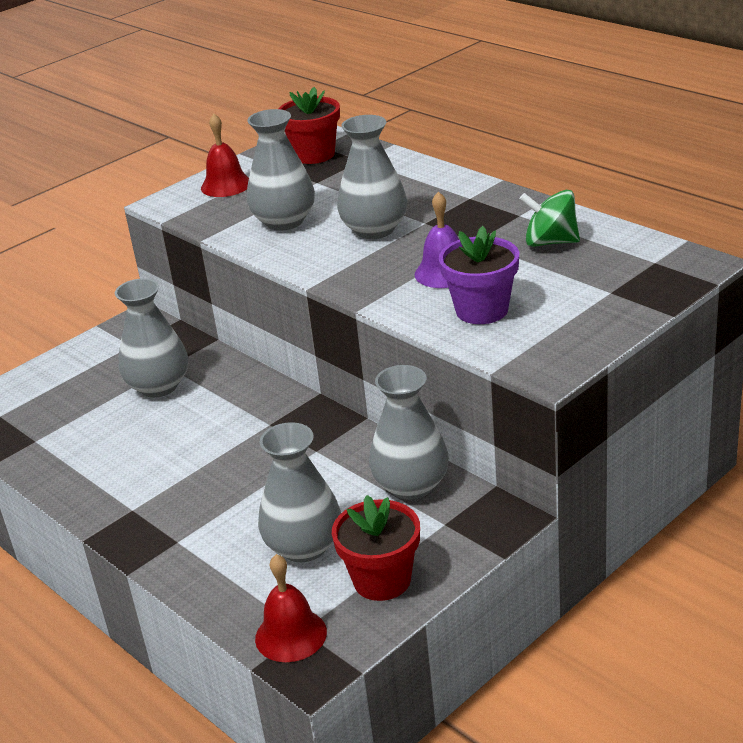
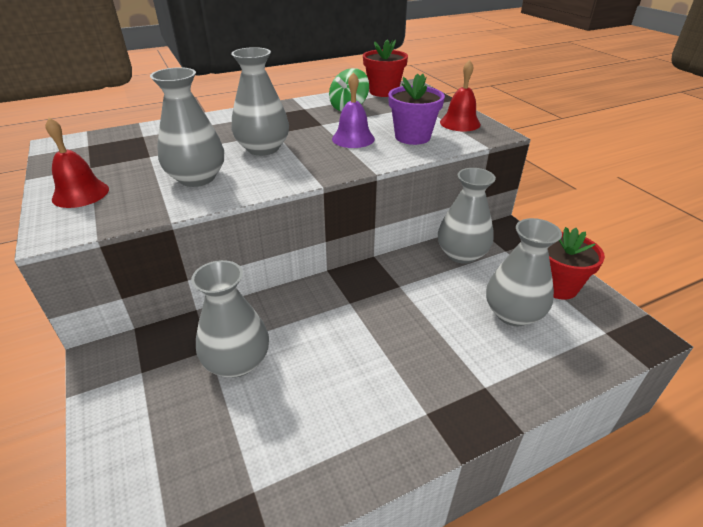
camera: 75 degrees left, 5 degrees up
red bell [255,554,327,662] -> red bell moved to [440,60,481,132]
red flower pot [278,87,340,164] -> red flower pot moved to [363,40,408,97]

